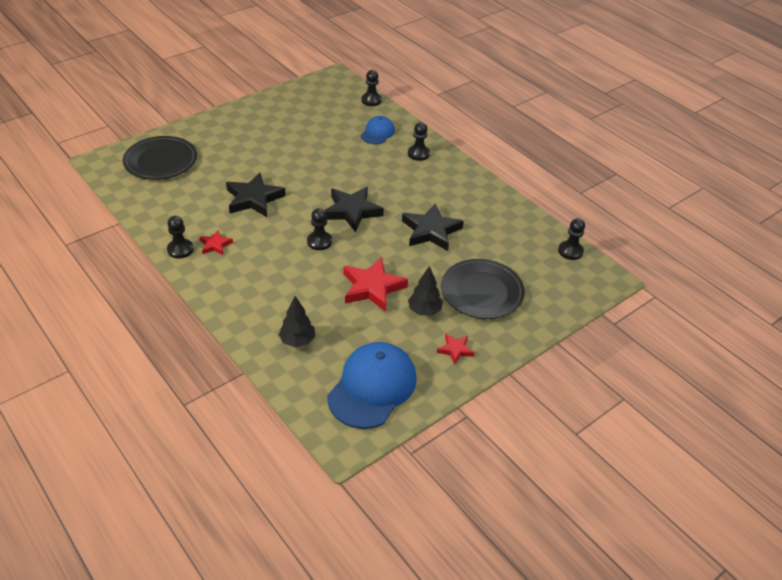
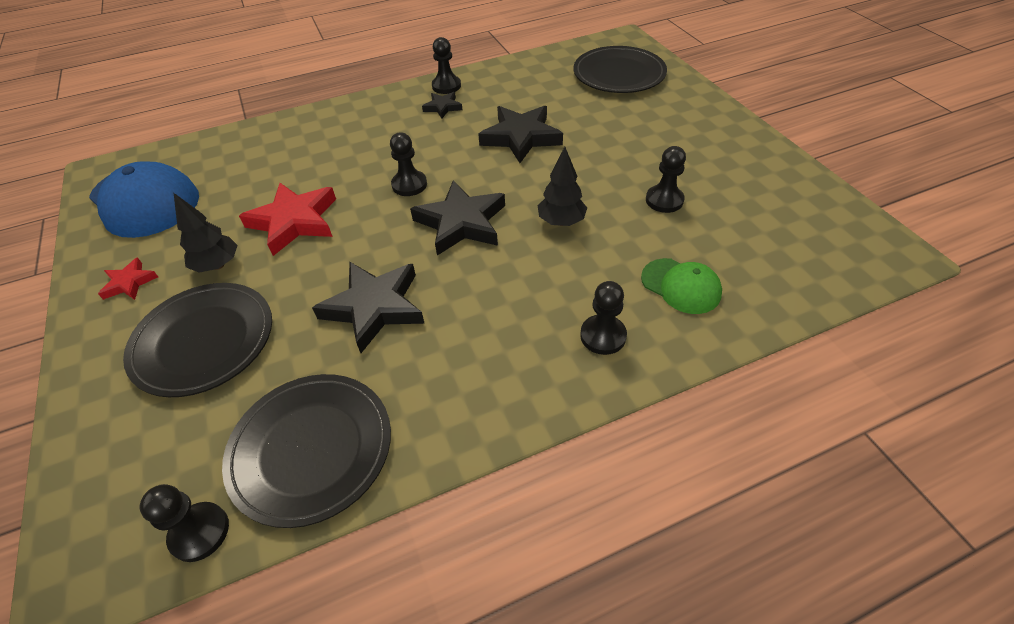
camera: 110 degrees right, 5 degrees up
red star [200,231,233,255] -> black star [422,92,462,118]
black tree [279,296,315,347] -> black tree moved to [538,147,587,226]
black pawn [361,70,382,106] -> black pawn moved to [646,146,686,213]
blue cap [361,116,395,144] -> green cap [641,258,722,314]
none -> black plate [222,374,391,528]

